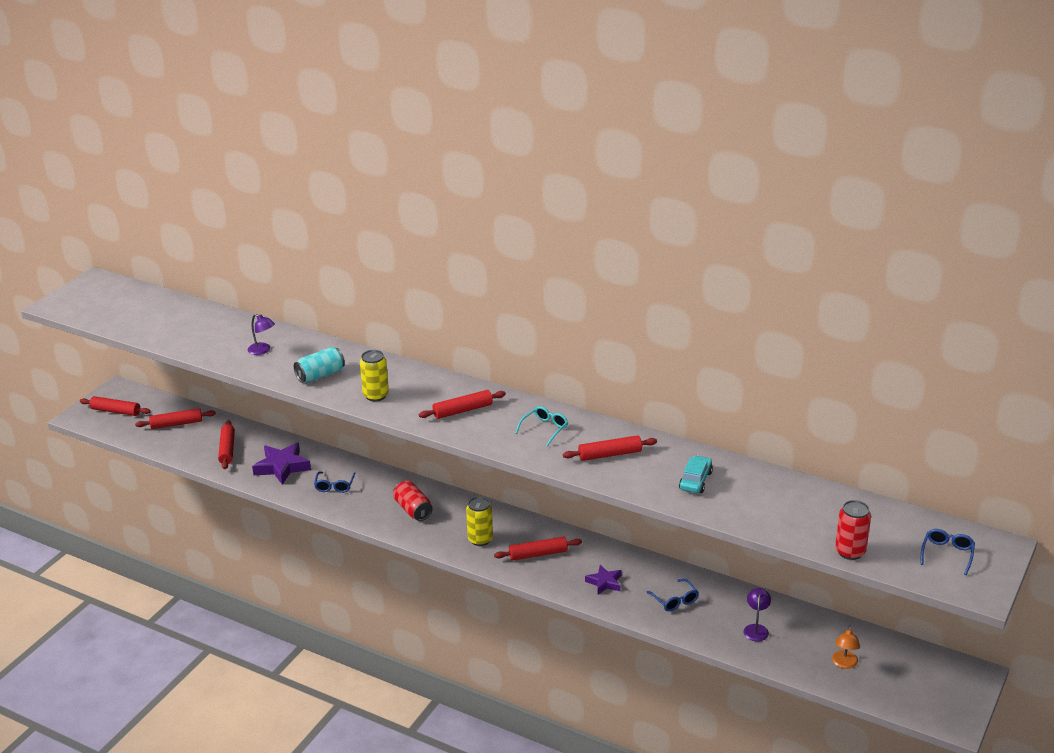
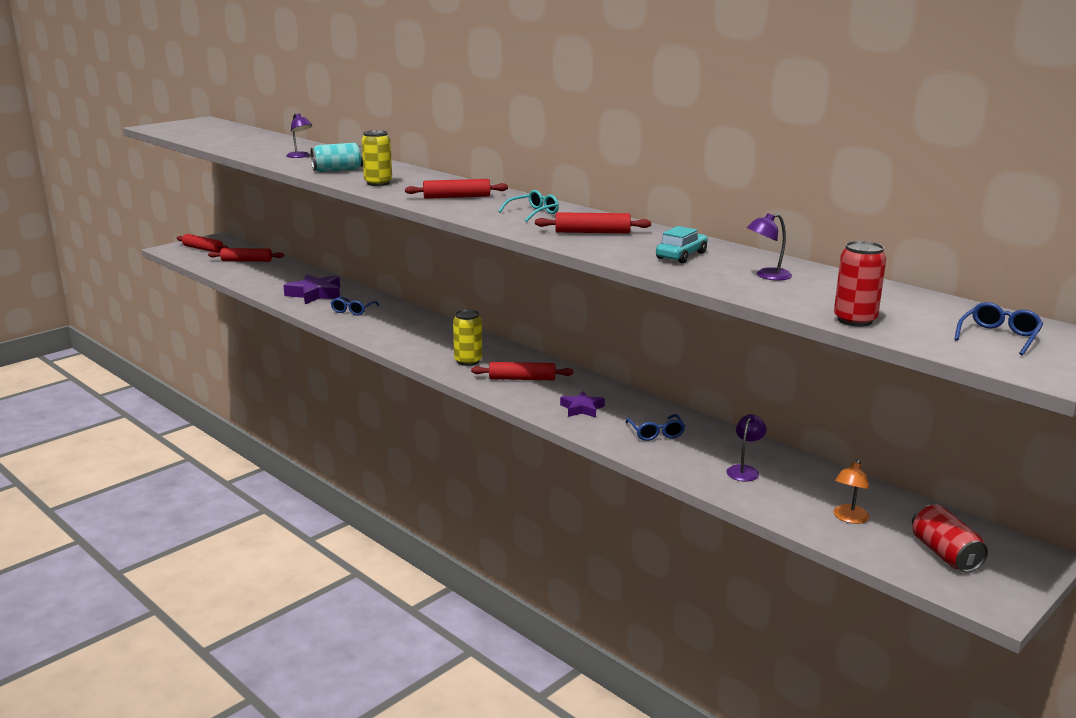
camera: 15 degrees right, 10 degrees down
red rolling pin [218,420,235,469] -> none
red can [393,481,433,521] -> red can moved to [912,504,988,573]
none -> purple lamp [747,213,792,281]

